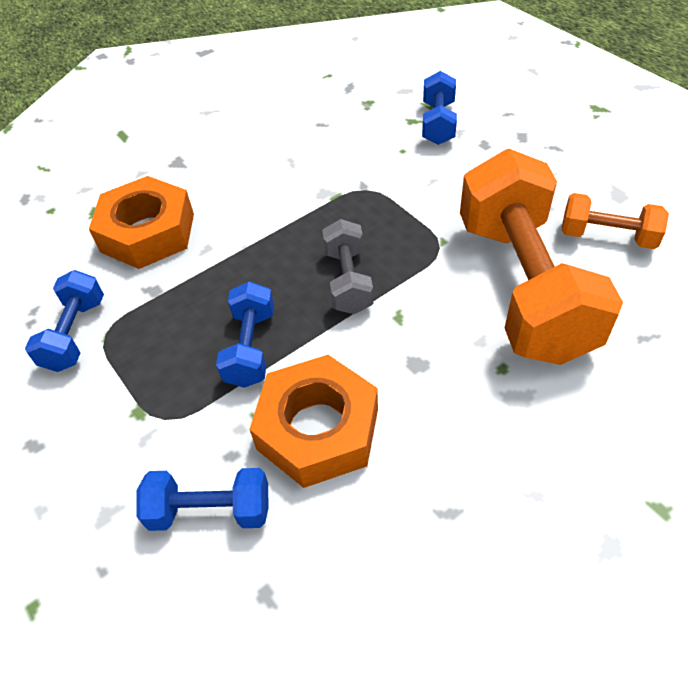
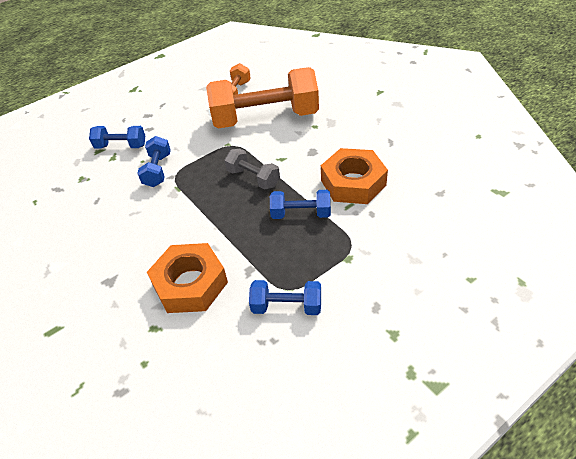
camera: 90 degrees left, 5 degrees down
blue dumbbell [136,468,269,531] -> blue dumbbell moved to [137,136,171,187]
grey dumbbell [322,219,374,314] -> grey dumbbell turned 45 degrees clockwise [225,149,280,189]

